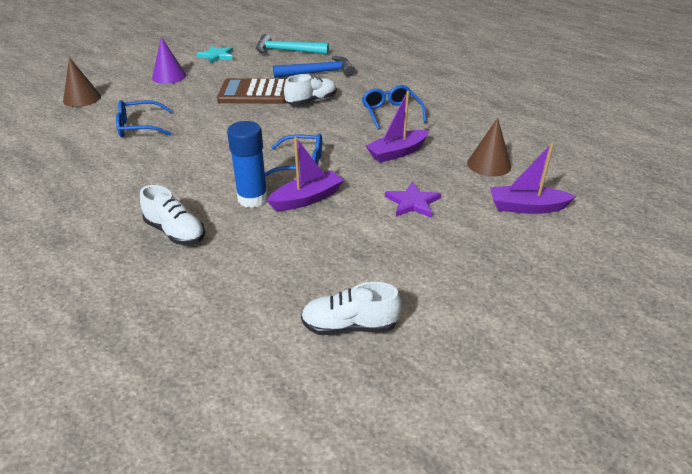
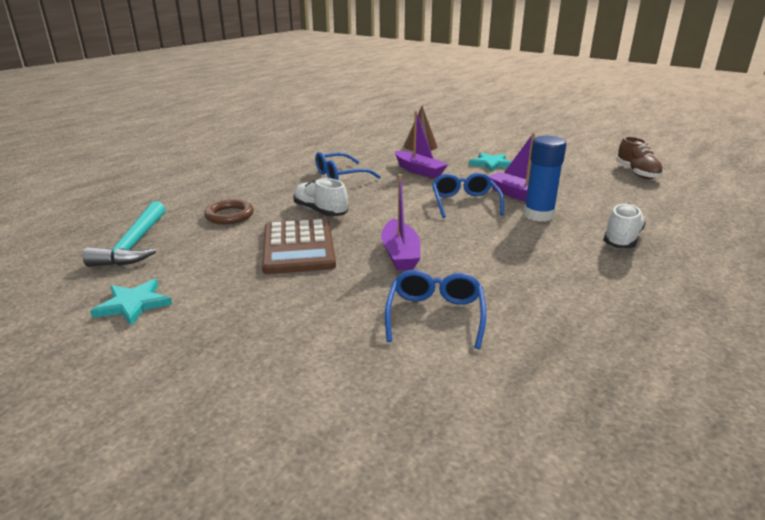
camera: 100 degrees left, 10 degrees down
brown cone [63,57,101,107] -> none
blue glasses [116,100,172,137] -> blue glasses turned 150 degrees counterclockwise [385,270,486,349]
purple cone [152,37,186,84] -> none
blue hammer [273,56,355,78] -> brown ring [204,199,254,224]
white shoe [301,282,402,335] -> brown shoe [616,136,663,179]
purple star [385,182,441,218] -> turquoise star [469,152,512,172]
purple boat [490,143,576,214] -> purple boat moved to [381,174,421,271]

